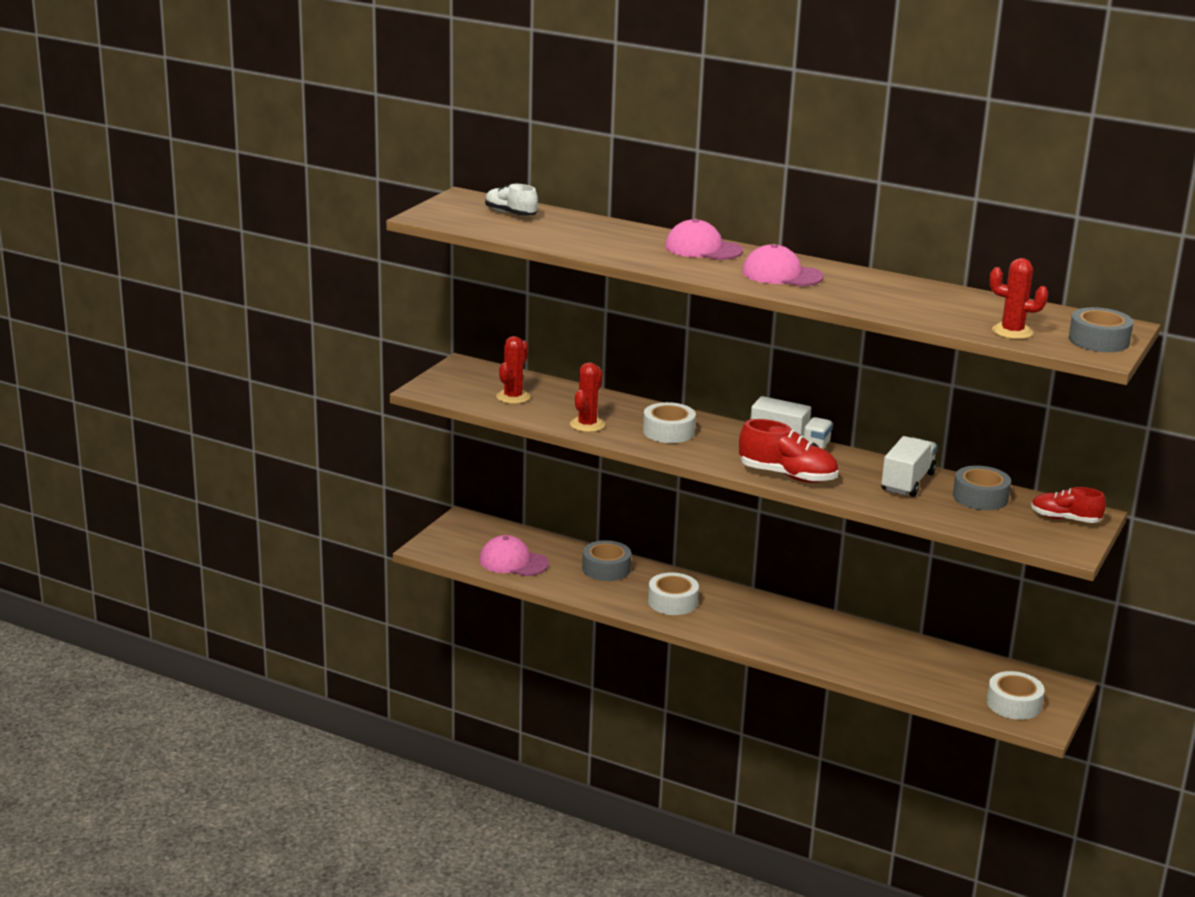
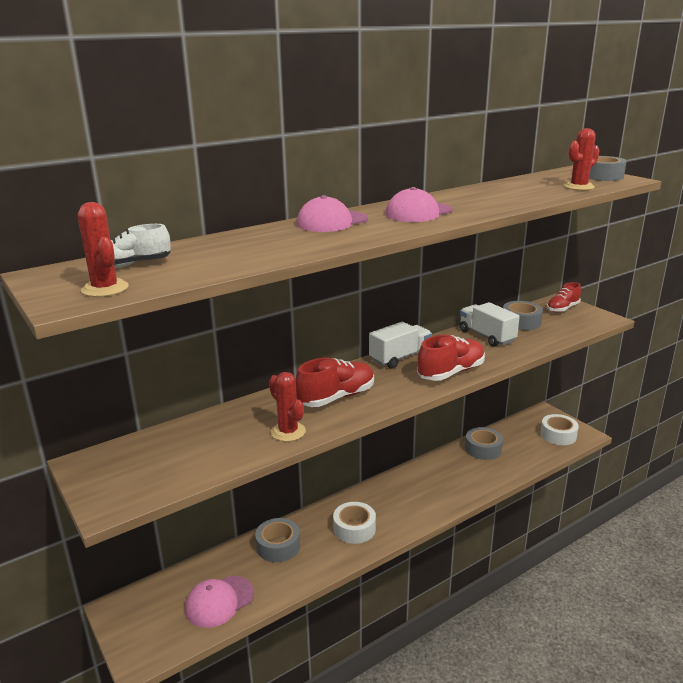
camera: 60 degrees left, 0 degrees up
red cactus [496,336,530,404] -> red cactus moved to [78,202,129,297]
white tape [643,402,696,443] -> red shoe [296,358,374,407]
none -> grey tape [465,427,503,460]

